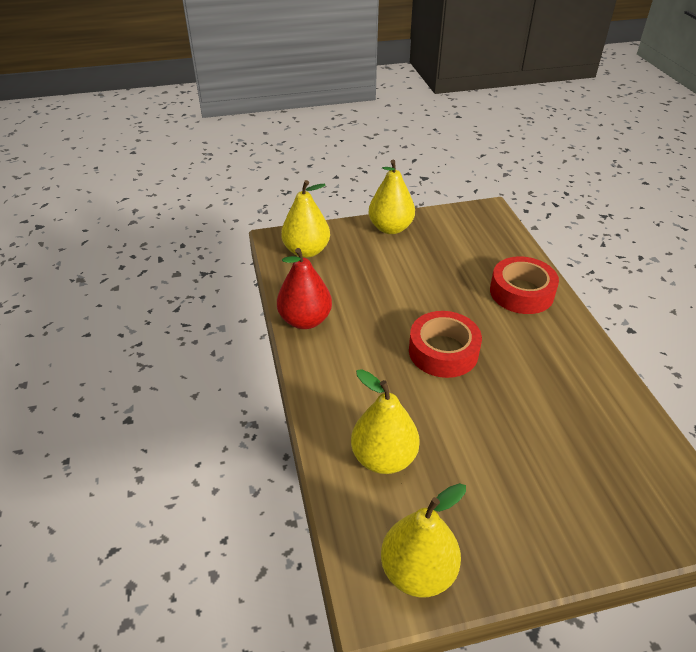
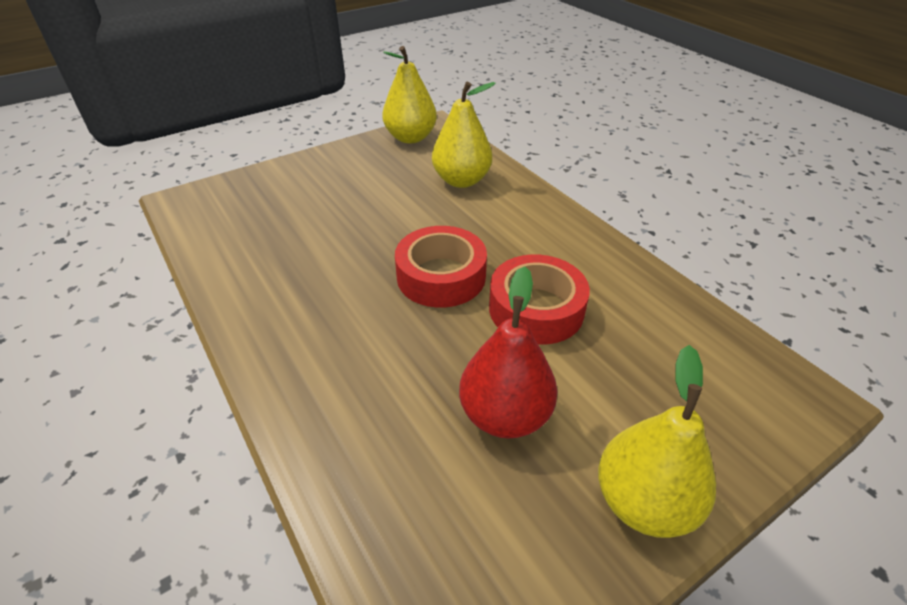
camera: 160 degrees right, 0 degrees up
red pear [277,248,332,329] -> red pear moved to [459,266,557,439]
yellow pear [281,180,330,258] -> none
red tape [490,256,559,314] -> red tape moved to [489,254,590,345]

